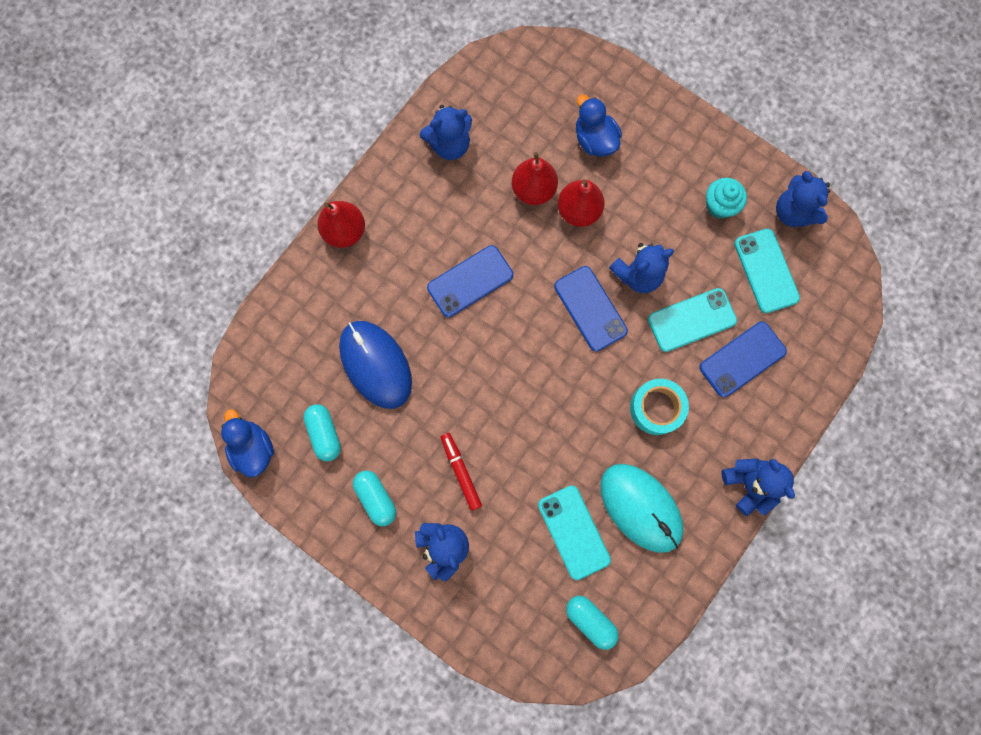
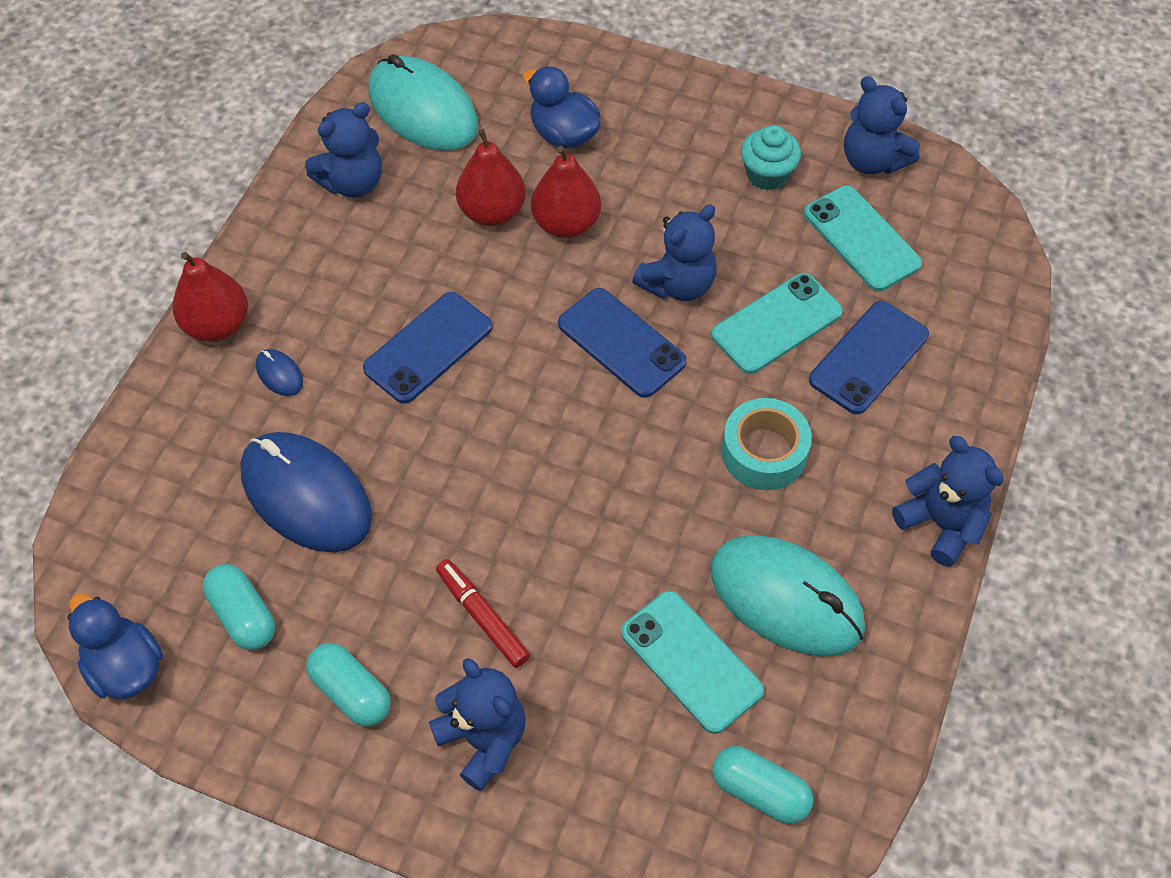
camera: 15 degrees left, 20 degrees down
none -> blue mouse [256,349,303,396]
none -> turquoise mouse [368,54,478,151]

